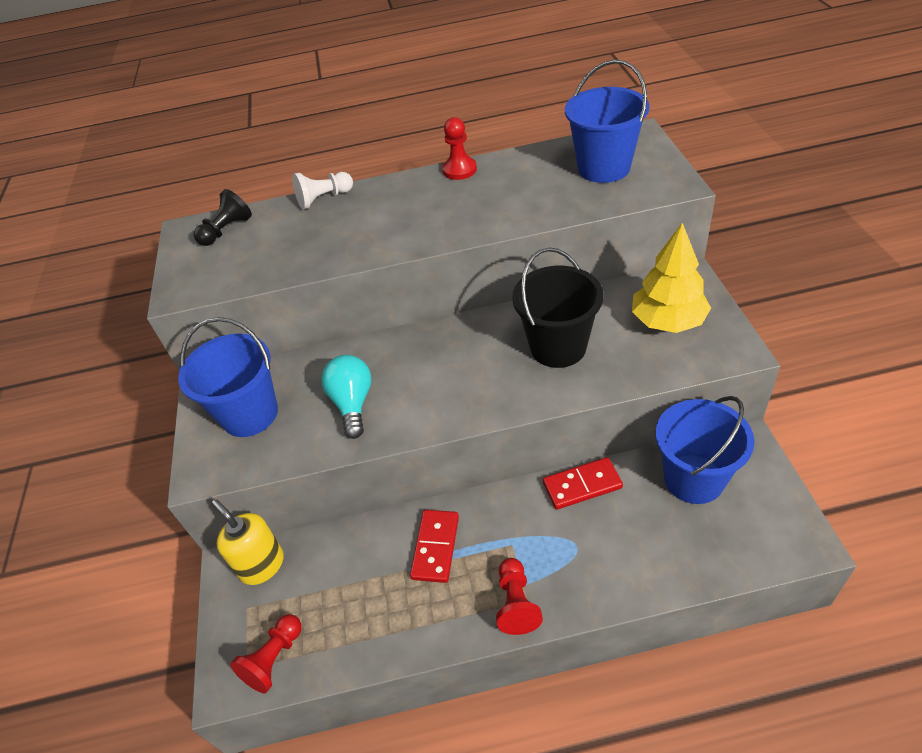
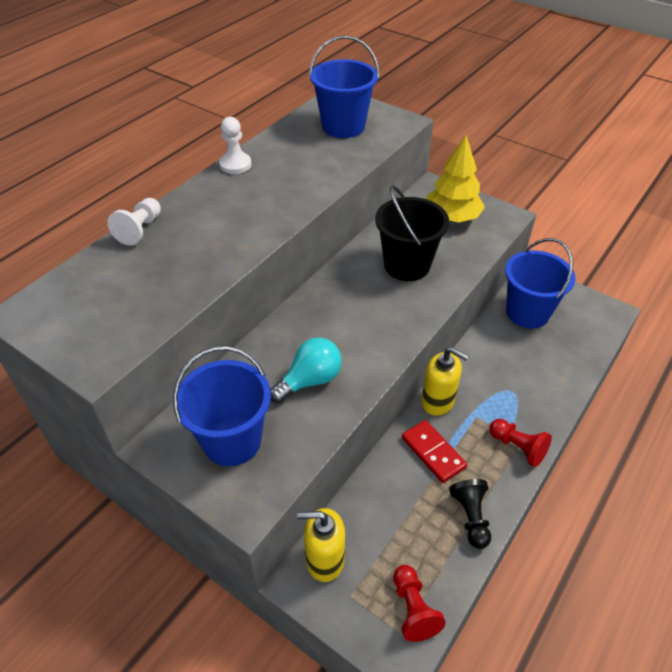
camera: 50 degrees left, 0 degrees up
black pawn [194,189,252,246] -> black pawn moved to [449,479,491,549]
turquoise light bulb [321,355,372,439] -> turquoise light bulb turned 105 degrees clockwise [270,338,342,403]
red pawn [442,117,477,180] -> white pawn [219,117,251,174]
red domino [543,457,623,510] -> none
none -> yellow soap dispenser [421,347,469,416]

